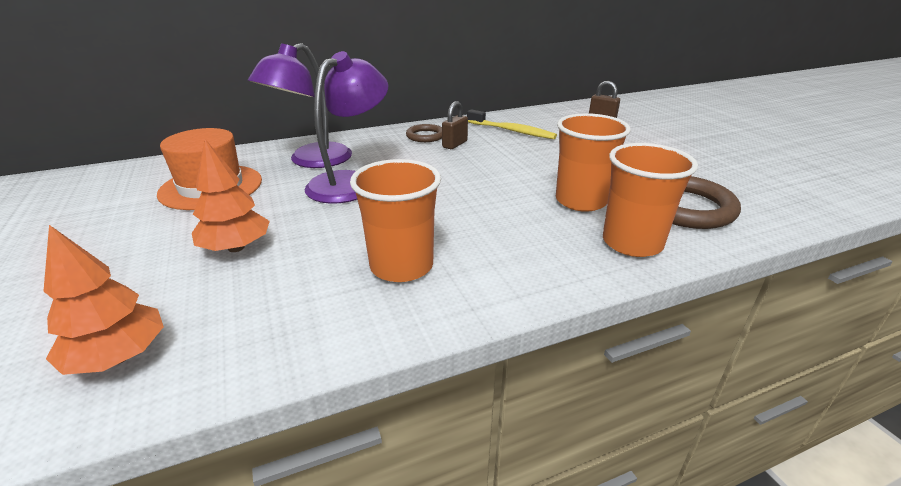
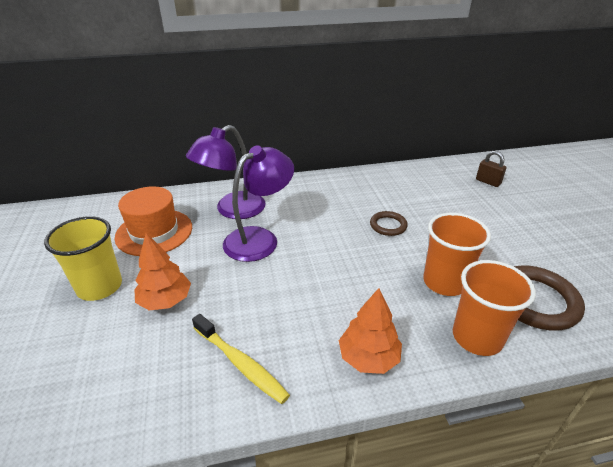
camera: 10 degrees right, 5 degrees up
orange tree [43,225,164,375] -> orange tree moved to [339,288,402,374]
orange cup [350,159,441,282] -> none
brown ring [406,124,442,142] -> brown ring moved to [370,211,408,236]
brown padlock [442,101,468,149] -> none
yellow toothbrush [467,109,557,139] -> yellow toothbrush moved to [192,314,290,404]
none -> yellow cup [44,216,122,301]

